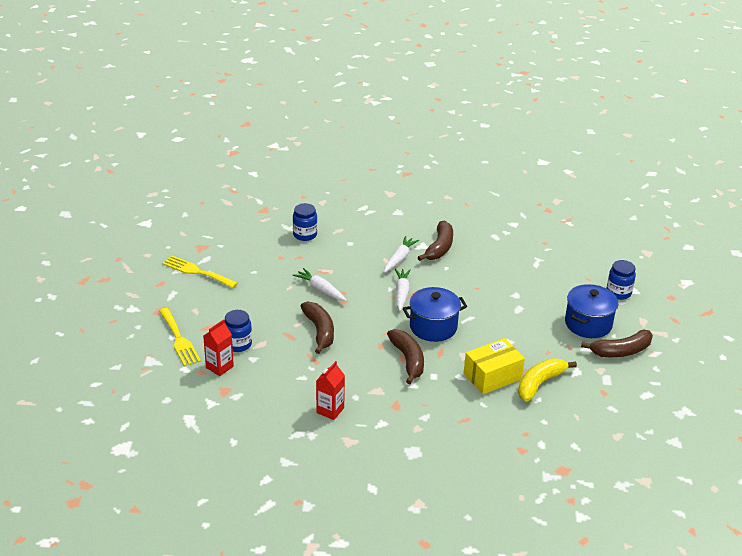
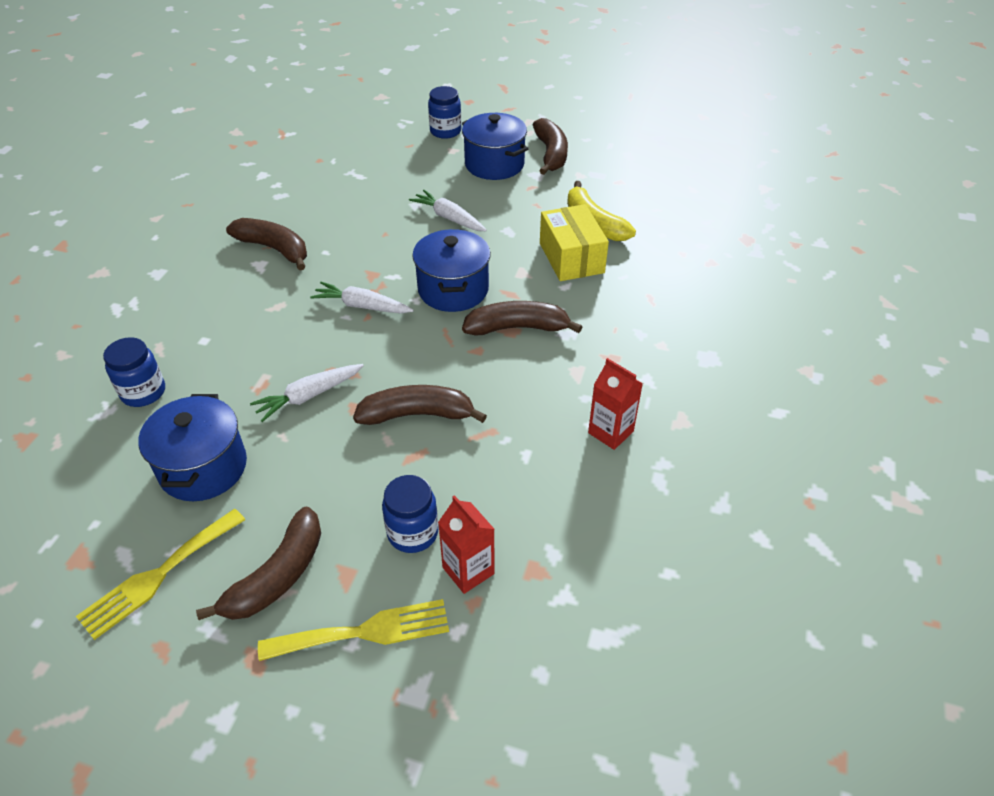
camera: 75 degrees left, 10 degrees up
white carrot [384,236,419,272] -> white carrot moved to [409,190,487,231]
none -> blue pot [138,394,247,501]
none -> brown banana [196,506,321,620]

